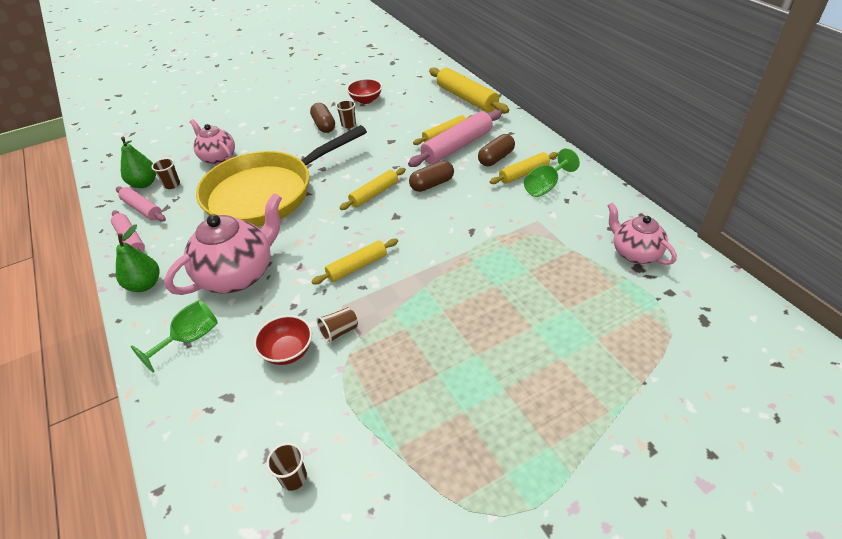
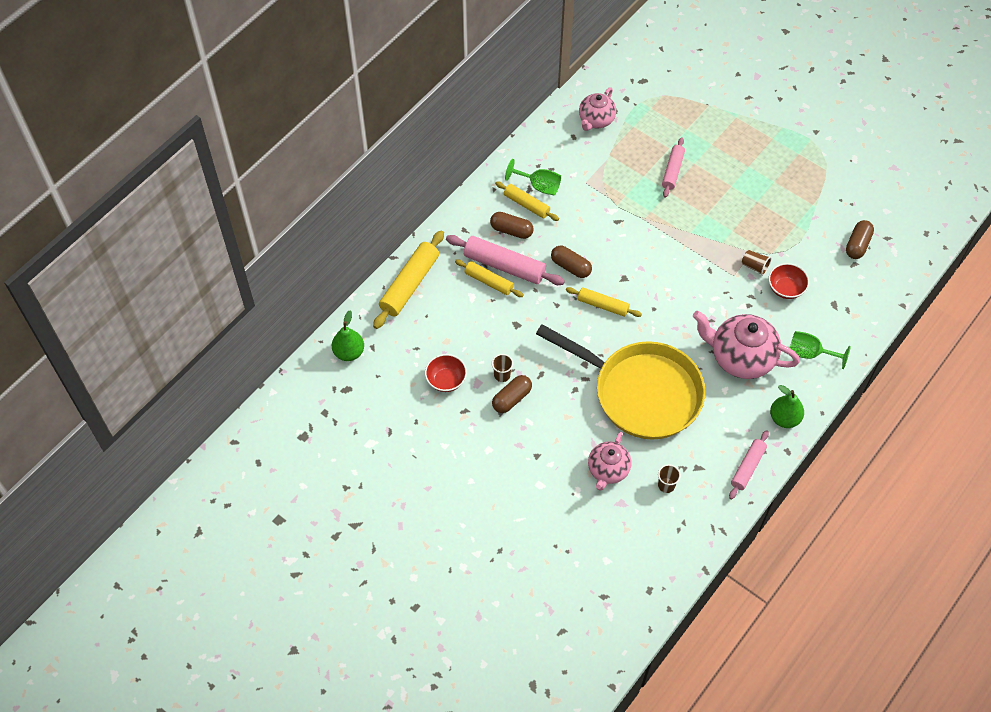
camera: 115 degrees left, 15 degrees up
pink rolling pin [116,187,166,221] -> pink rolling pin moved to [662,137,685,198]
green pear [121,137,156,188] -> green pear moved to [332,310,364,361]
brown cup [266,443,307,491] -> brown capsule [846,220,874,259]
yellow rolling pin [311,239,398,284] -> none

